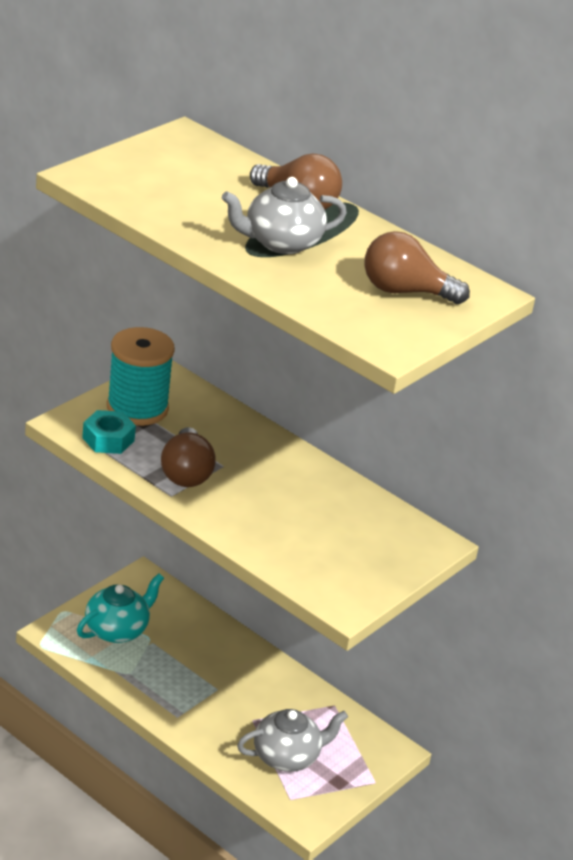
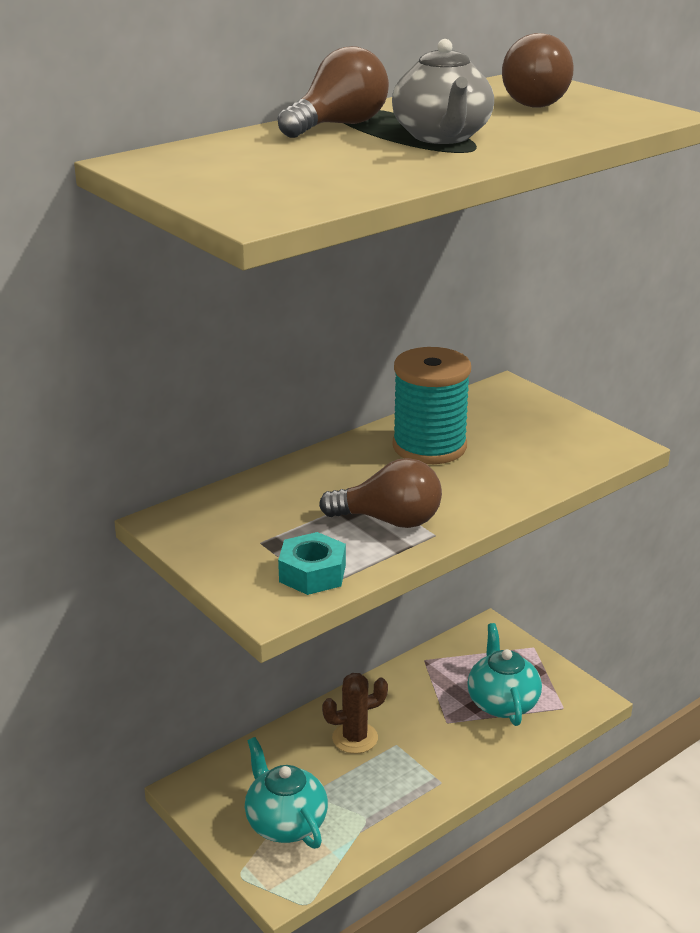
camera: 75 degrees left, 5 degrees down
turquoise spool [107,327,175,426] -> turquoise spool moved to [392,347,471,464]
grey teapot [237,709,348,772] -> turquoise teapot [467,623,542,726]
none -> brown cactus [322,673,388,754]

